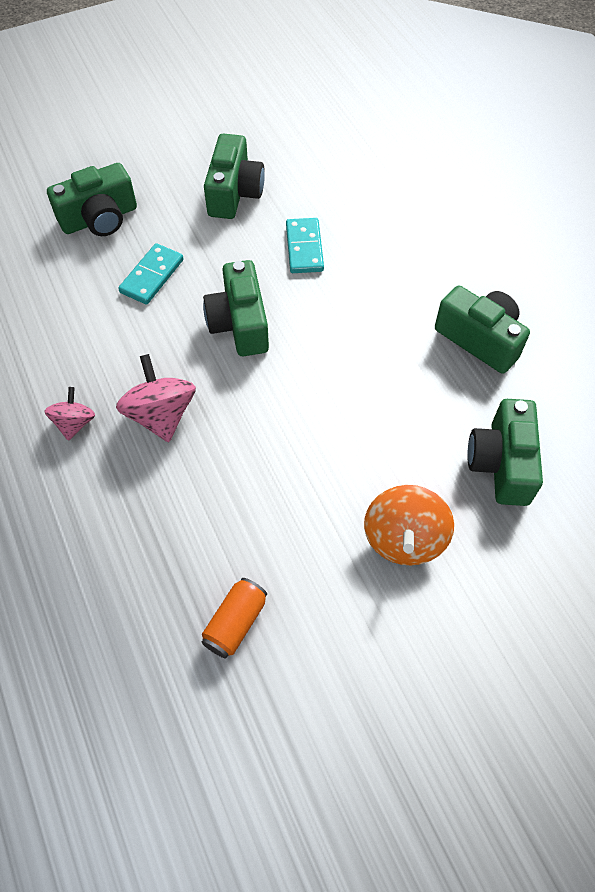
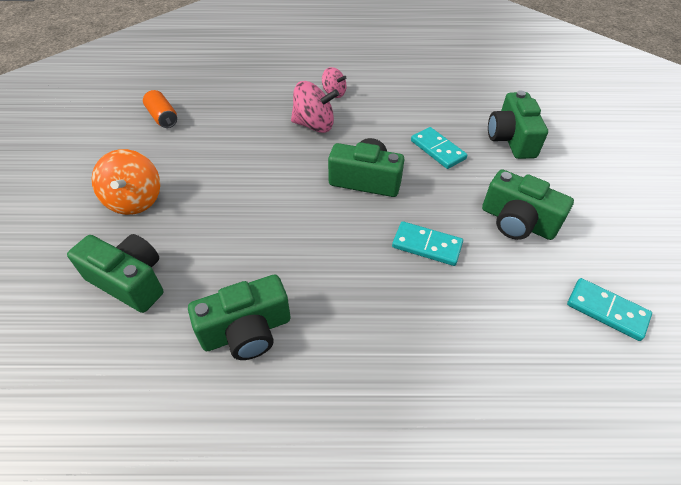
camera: 115 degrees right, 10 degrees down
orange spinning top [364,485,454,565] -> orange spinning top turned 135 degrees counterclockwise [91,149,160,215]
none -> turquoise domino [567,278,652,341]

